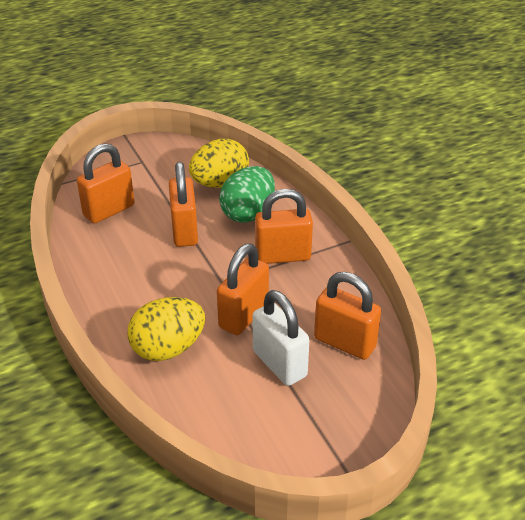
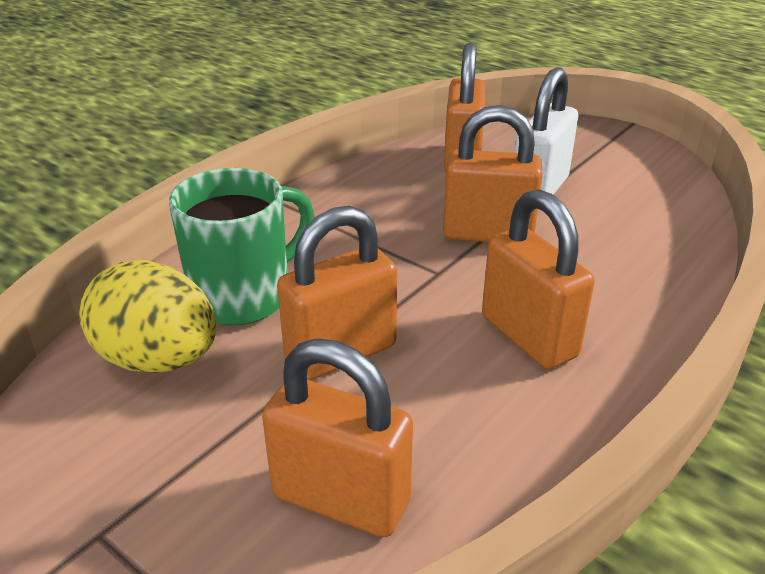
camera: 115 degrees left, 5 degrees down
yellow egg [127,297,205,361] -> none
green egg [219,166,275,223] -> green mug [169,168,314,325]
orange padlock [255,189,313,264] -> orange padlock moved to [482,189,595,369]

